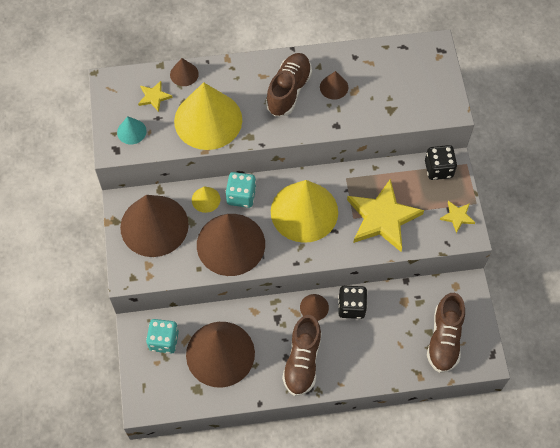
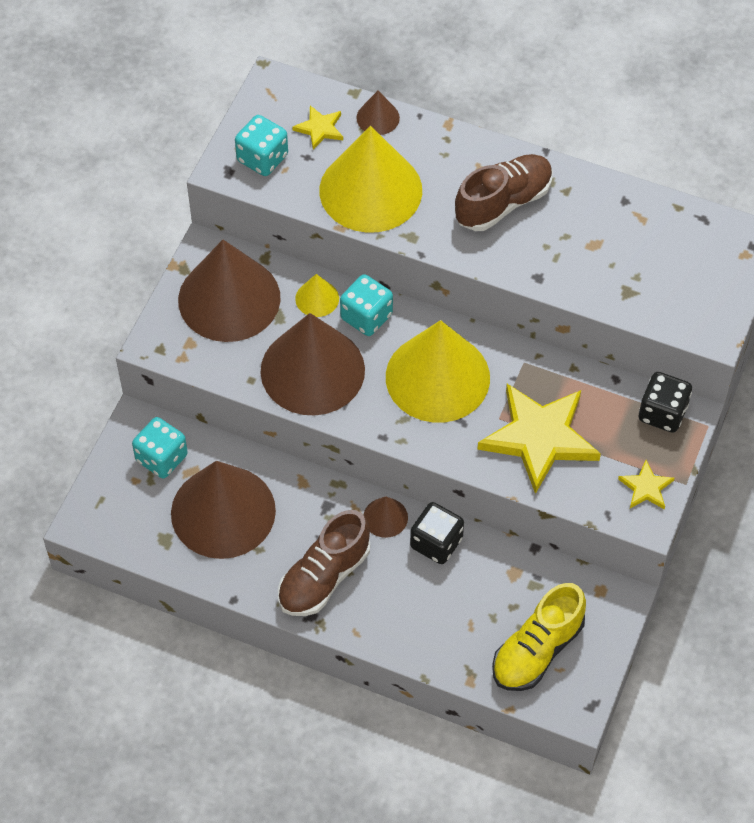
camera: 30 degrees right, 5 degrees down
turquoise cone [117,116,147,144] -> turquoise dice [235,115,288,176]
brown cone [320,71,348,100] -> none
brown shoe [427,293,465,373] -> yellow shoe [492,583,586,691]

